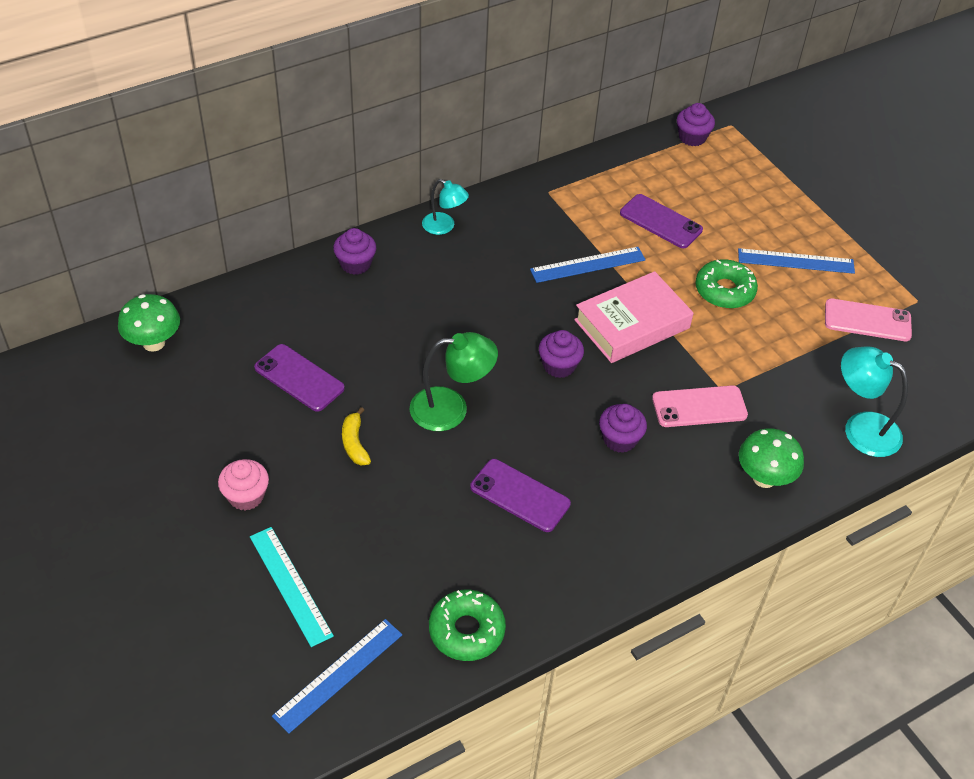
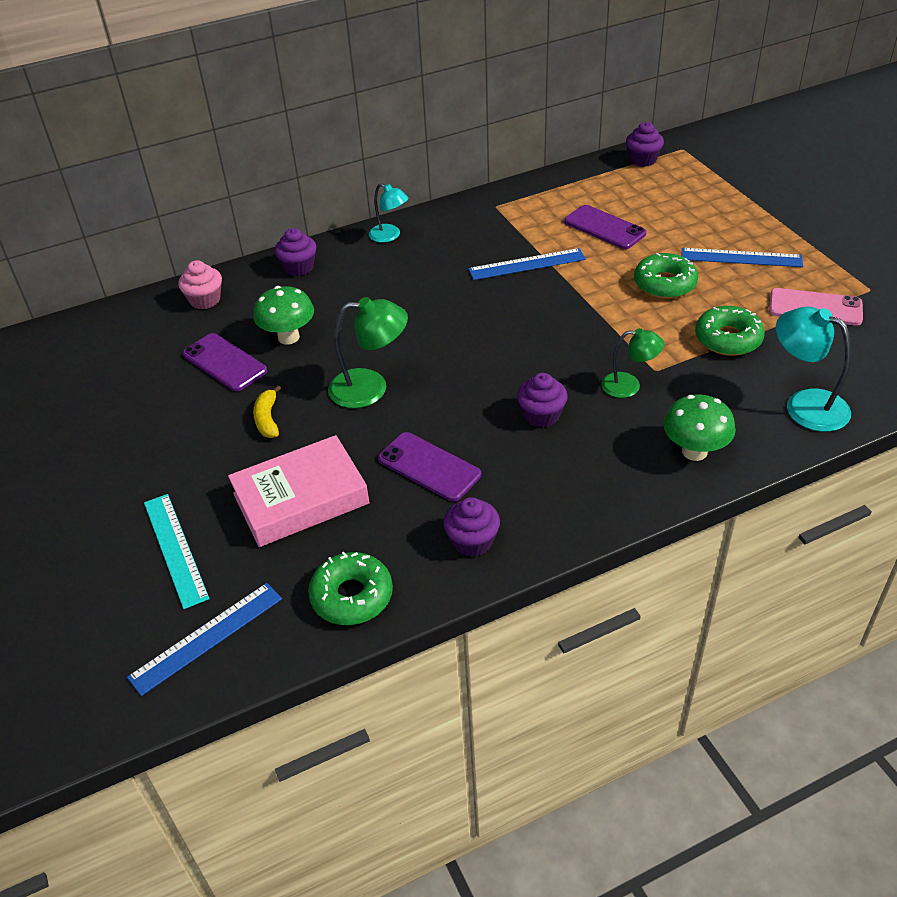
camera: 10 degrees right, 5 degrees down
green mushroom [118,294,180,352] -> green mushroom moved to [253,286,314,345]
pink cupcake [218,459,269,511] -> pink cupcake moved to [178,260,222,309]
purple cupcake [539,330,584,378] -> purple cupcake moved to [443,497,500,557]
pink book [574,271,693,363] -> pink book moved to [228,435,369,547]
pink phone [652,385,748,427] -> green lamp [601,328,664,398]
none -> green donut [695,306,765,356]

